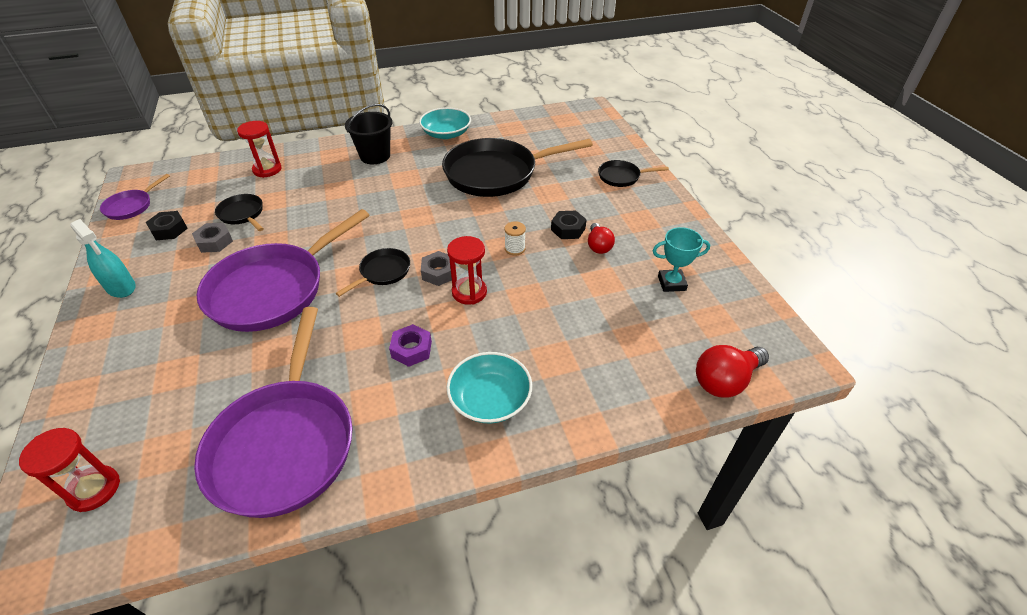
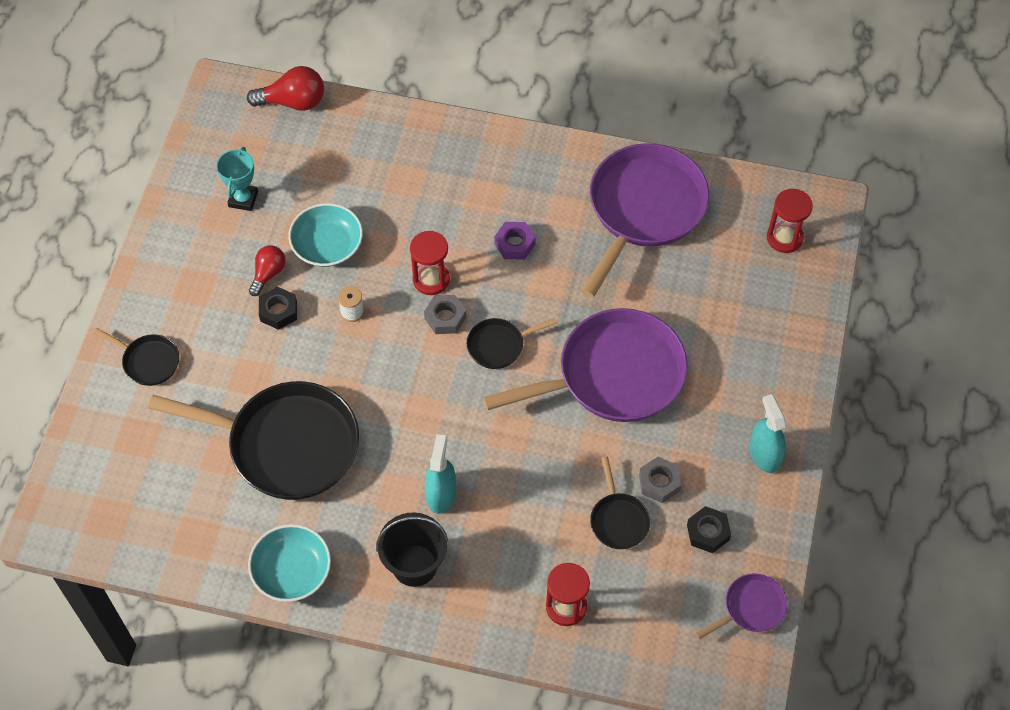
camera: 150 degrees left, 15 degrees up
turquoise bowl [447,352,532,424] -> turquoise bowl moved to [288,203,363,267]
turquoise trophy [652,227,710,292] -> turquoise trophy turned 75 degrees clockwise [216,147,258,211]
none -> turquoise spray bottle [424,434,456,514]

